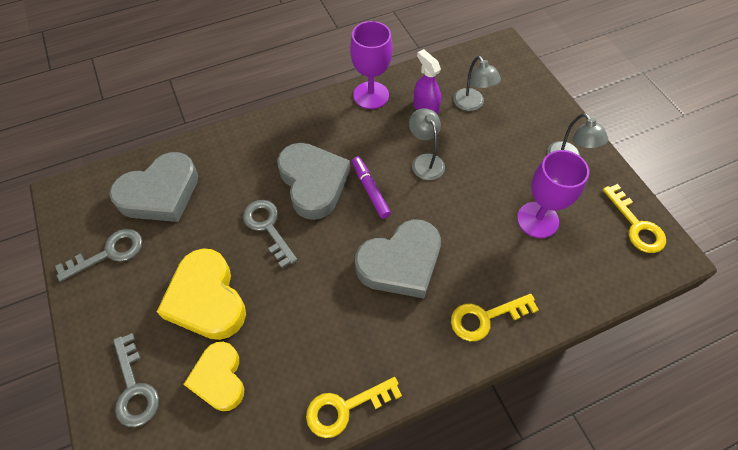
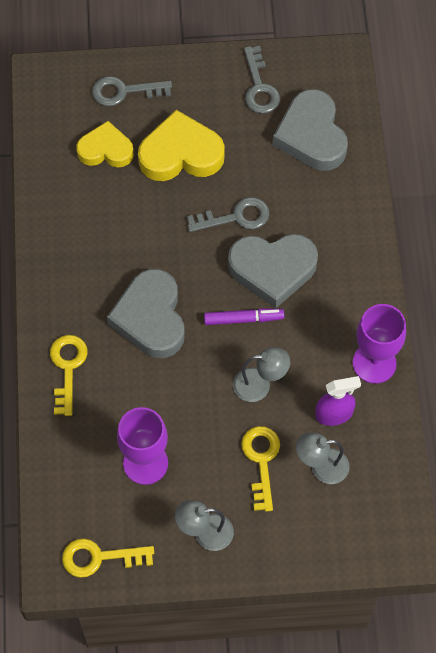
camera: 110 degrees right, 5 degrees up
yellow key [306,377,402,438] -> yellow key moved to [241,426,280,512]

